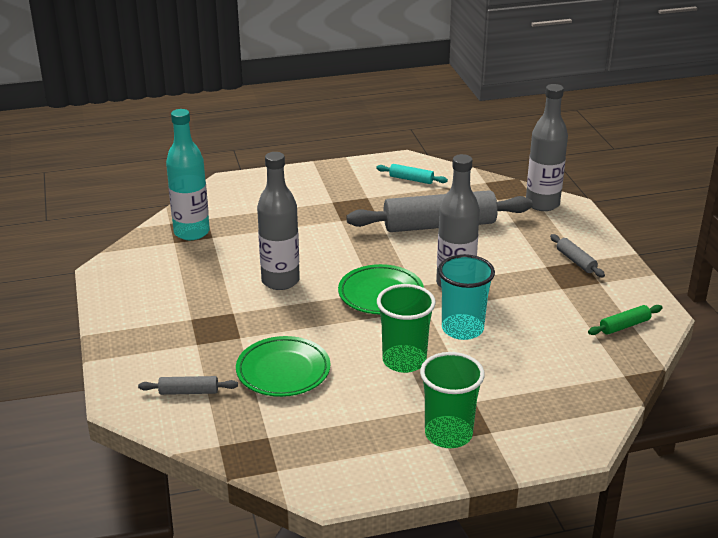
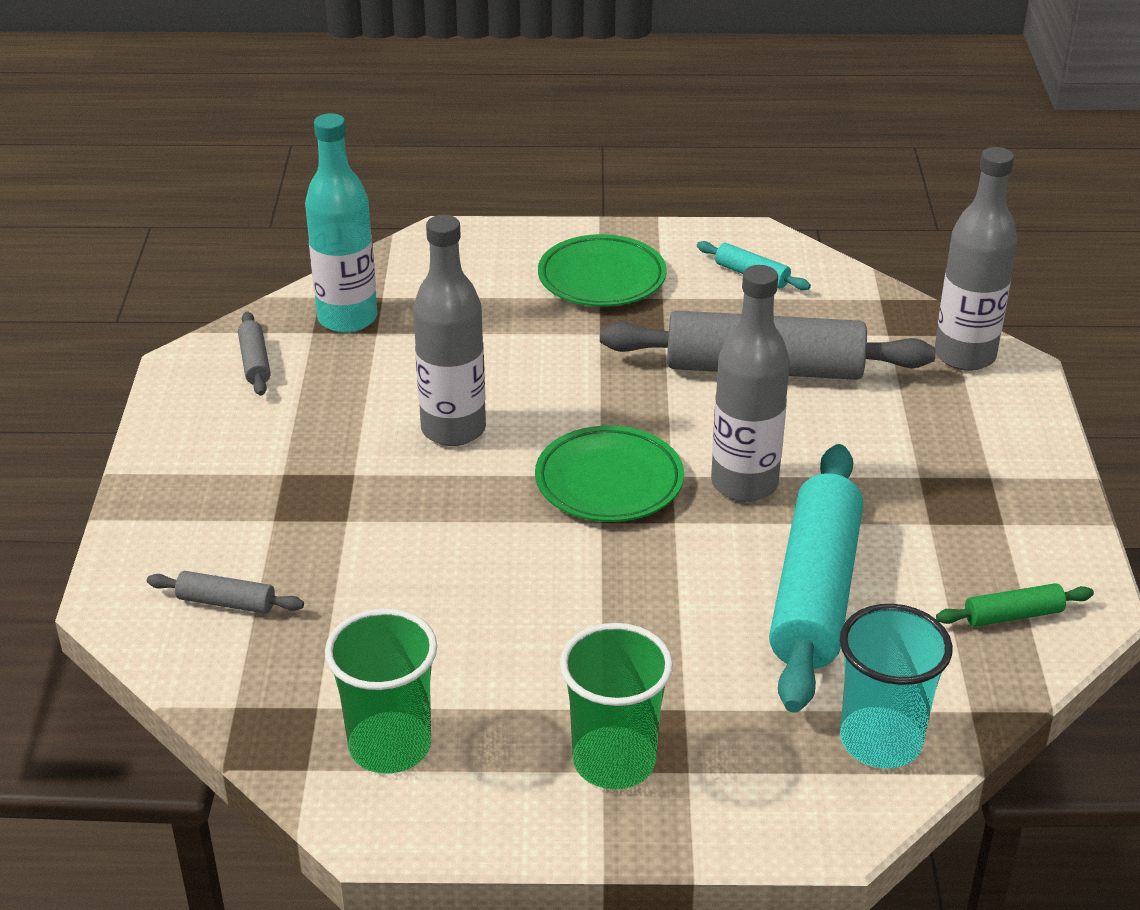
camera: 15 degrees right, 5 degrees up
green plate [236,336,330,397] -> green plate moved to [538,234,667,306]
green cup [377,284,436,373] -> green cup moved to [325,608,437,774]
turquoise cup [438,254,495,340] -> turquoise cup moved to [840,604,953,768]
grey rolling pin [550,234,605,277] -> grey rolling pin moved to [238,312,271,396]
none -> turquoise rolling pin [769,444,863,713]

